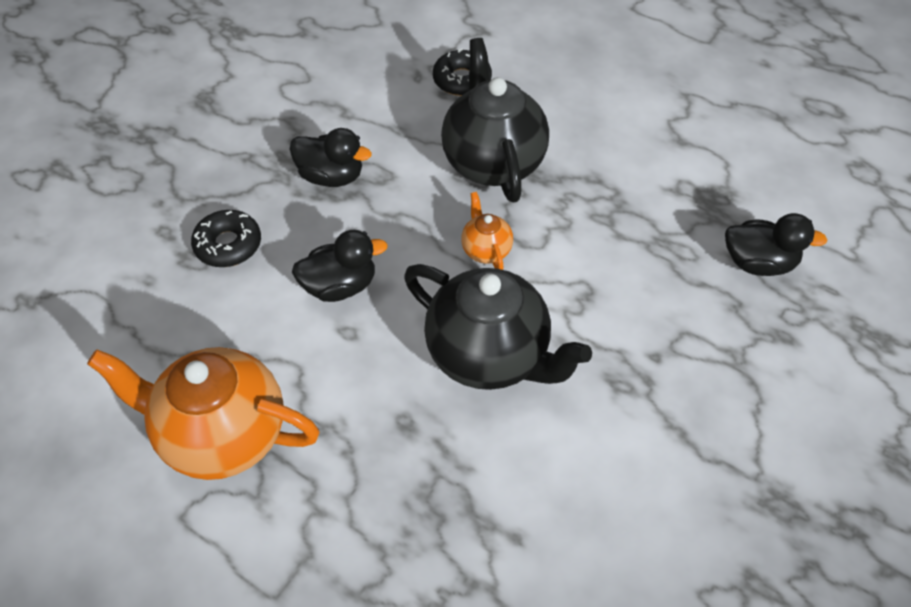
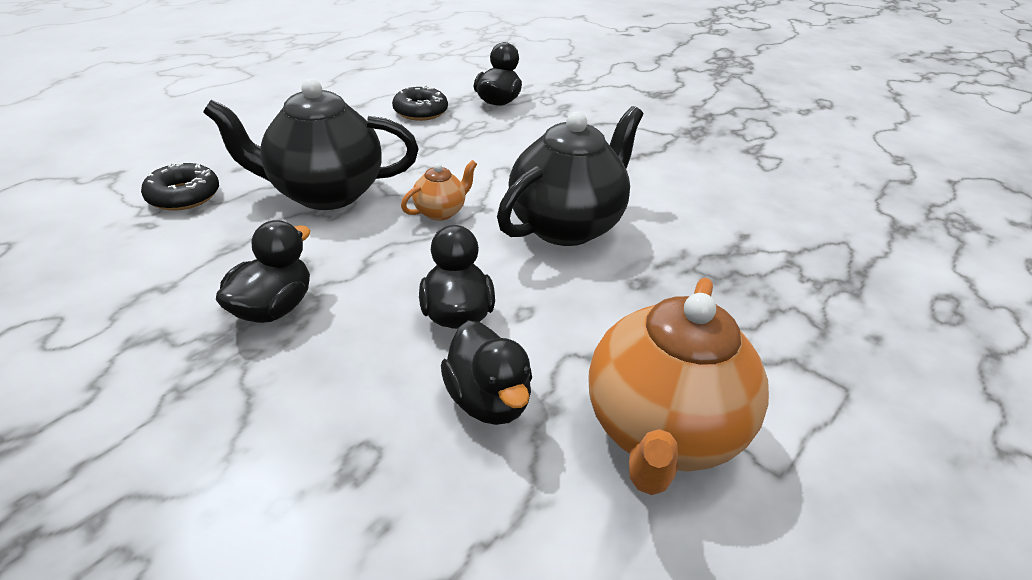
camera: 85 degrees left, 15 degrees down
black donut [191,210,261,267] -> black donut moved to [392,85,448,121]
orange teapot [461,192,513,270] -> orange teapot turned 150 degrees clockwise [401,160,477,221]
none -> black duck [441,320,532,425]

